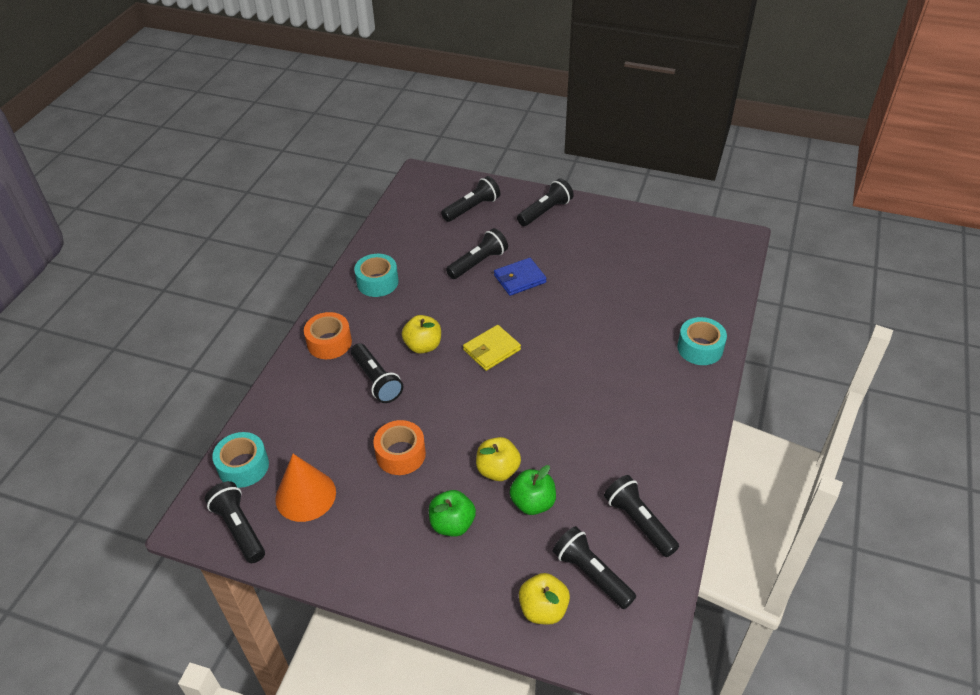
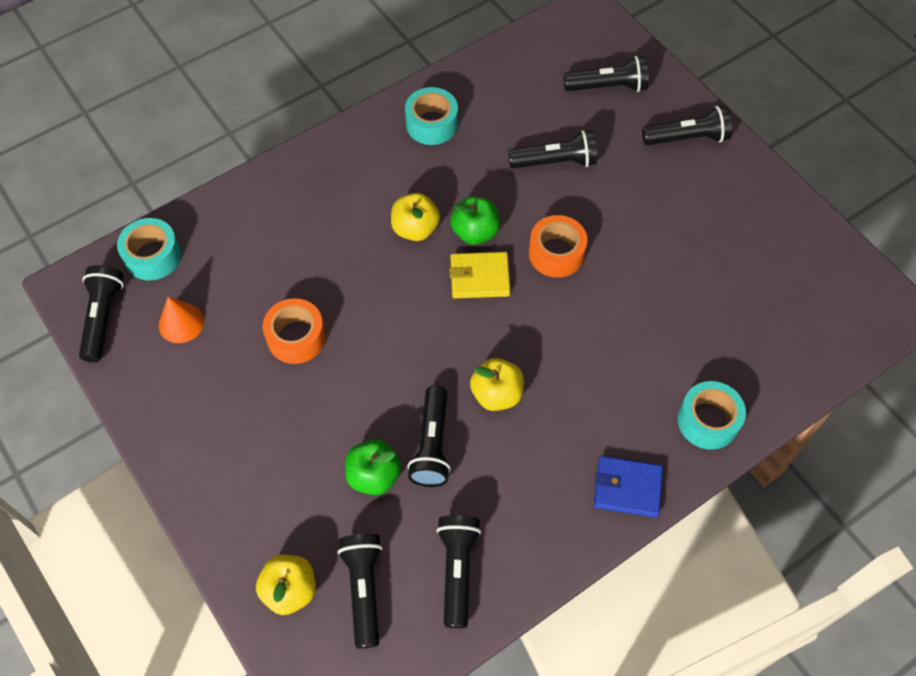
camera: 35 degrees right, 15 degrees up
orange cone [275,454,336,522] -> orange cone [159,297,204,343], size x0.67
orange tape [304,312,352,359] -> orange tape moved to [529,215,587,278]
black flashlight [351,343,403,403] -> black flashlight moved to [407,386,451,487]
green apple [429,490,476,537] -> green apple moved to [450,197,500,245]
yellow apple [476,437,521,481] -> yellow apple moved to [470,358,524,411]
blue wallet [494,258,547,296] -> blue wallet moved to [594,456,663,518]

